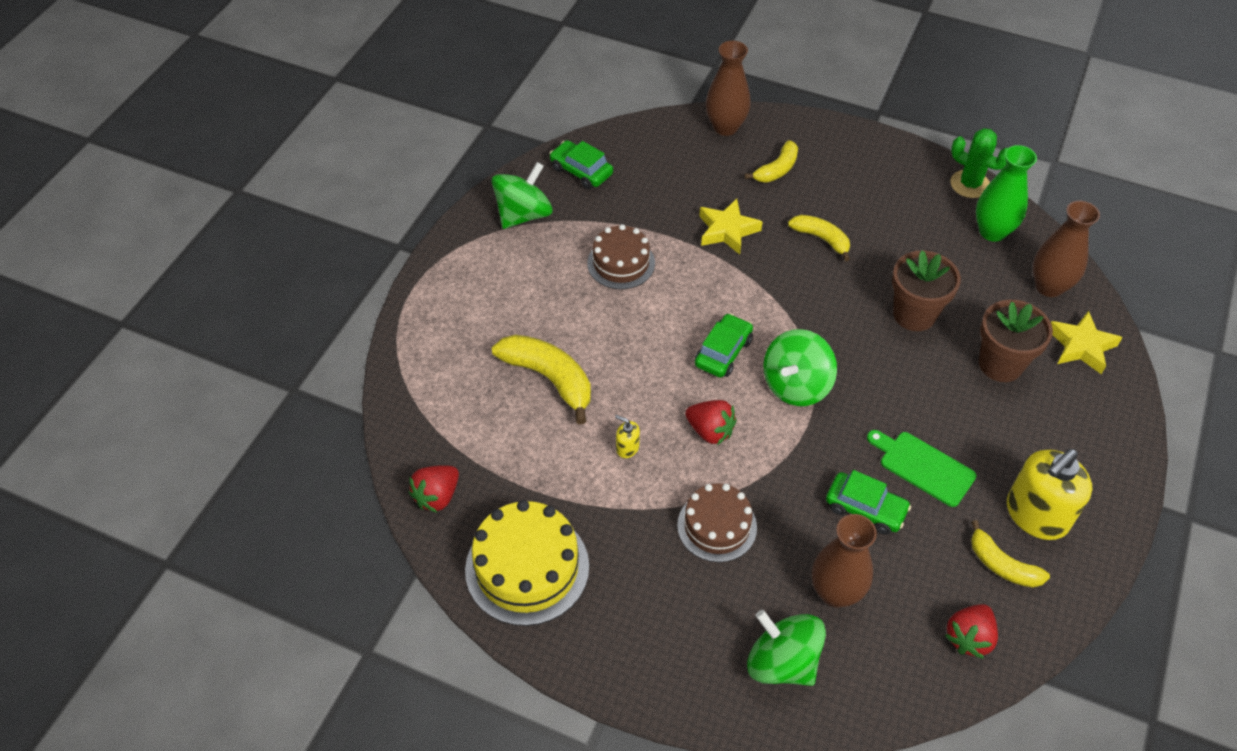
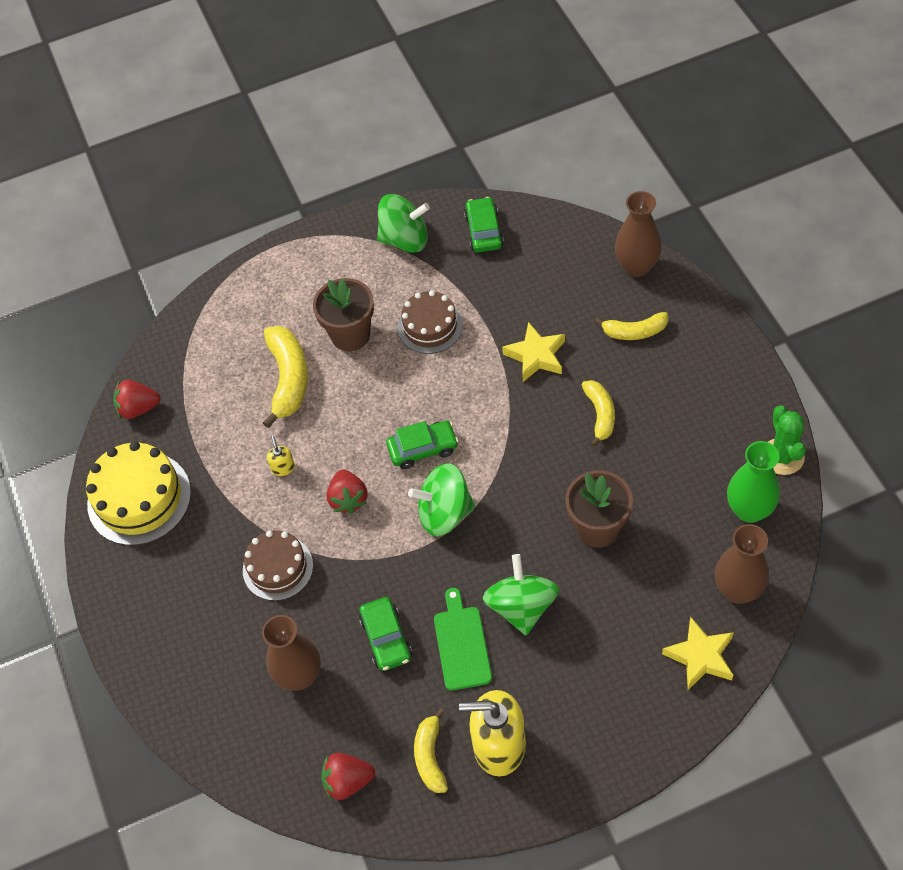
camera: 50 degrees right, 5 degrees up
green spinning top [747,610,826,686] -> green spinning top moved to [483,554,559,635]
brown flower pot [979,300,1053,382] -> brown flower pot moved to [313,278,374,352]

